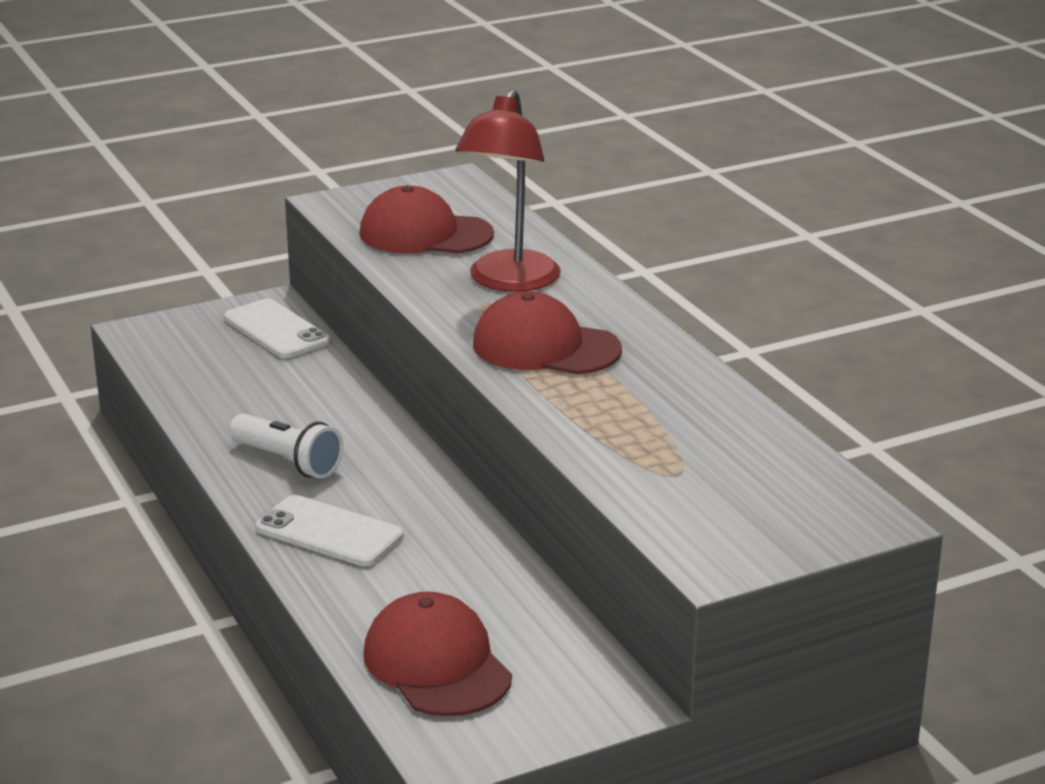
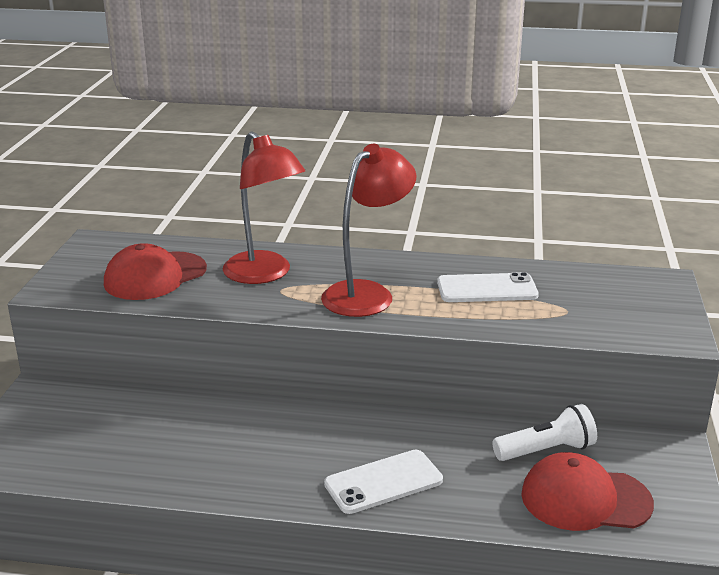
camera: 55 degrees left, 0 degrees up
white phone [224,299,330,358] -> white phone moved to [437,272,539,302]
white flashlight [229,413,344,479] -> white flashlight moved to [492,404,597,461]
red cap [473,291,622,375] -> red lamp [321,144,417,317]

